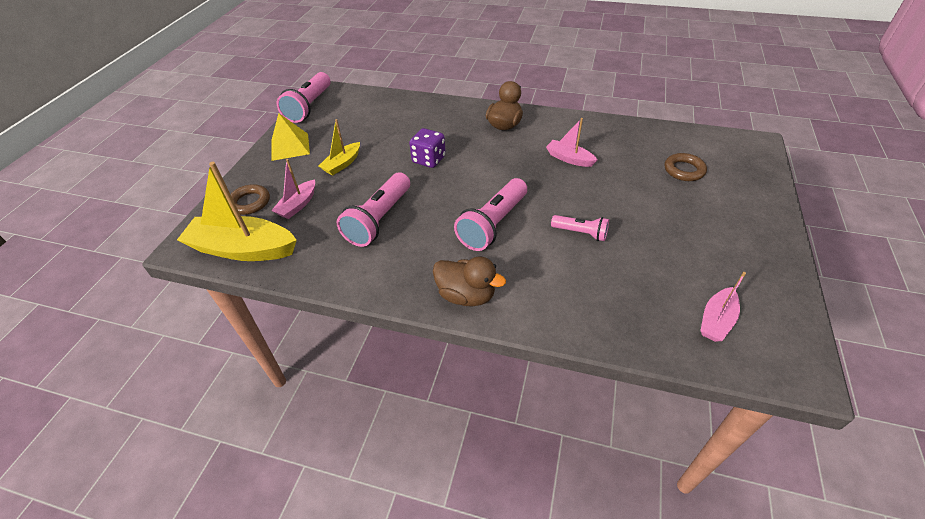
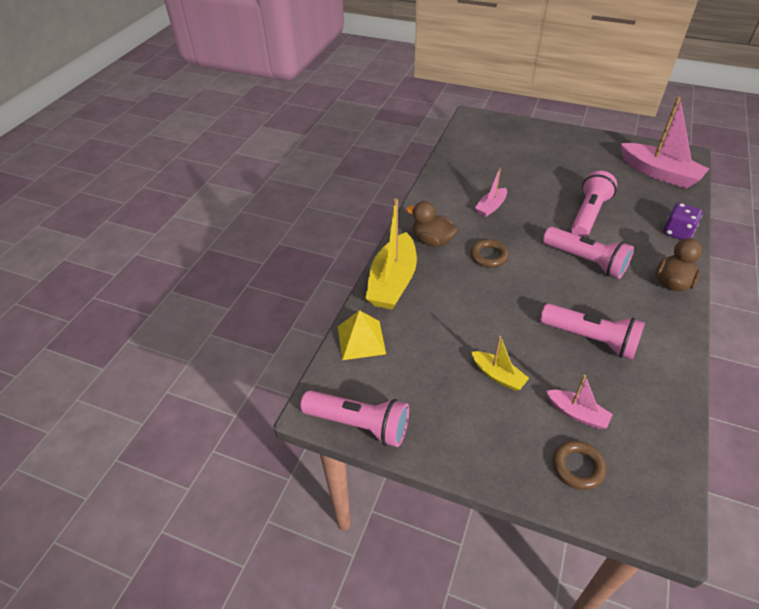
camera: 85 degrees left, 0 degrees up
yellow boat [177,162,297,261] -> yellow boat moved to [366,199,417,310]
yellow pyramid [271,113,310,161] -> yellow pyramid moved to [338,310,386,360]
purple dice [409,128,446,168] -> purple dice moved to [663,202,703,240]
pink flashlight [551,215,609,241] -> pink flashlight [571,171,617,237], size x1.78
brown ring [664,153,707,181] -> brown ring moved to [470,239,509,268]
pink boat [700,272,746,342] -> pink boat [621,97,709,189], size x1.91

